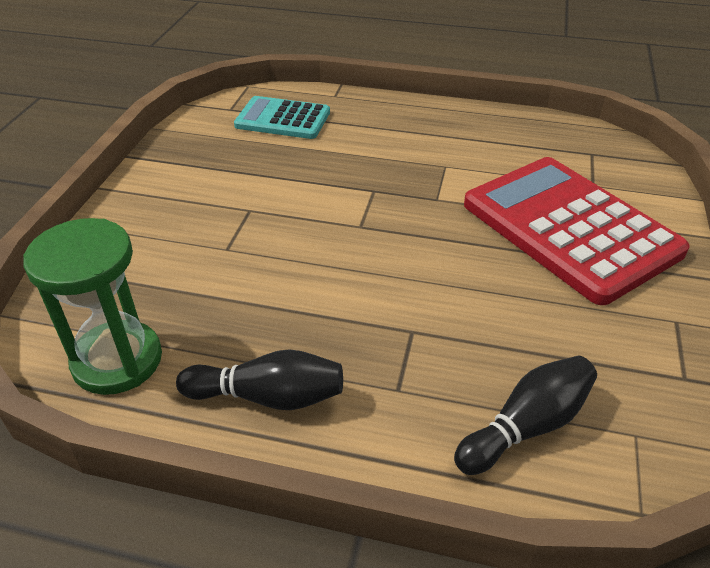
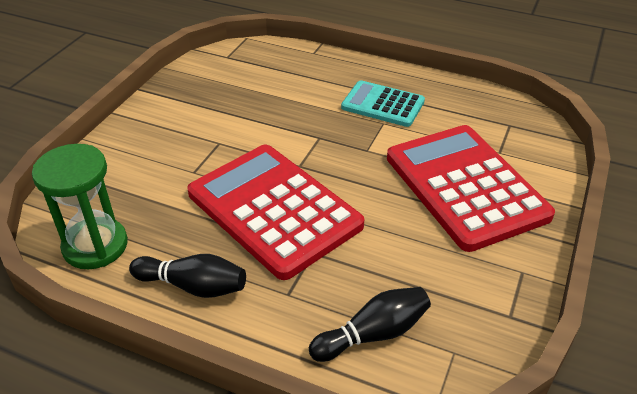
camera: 10 degrees right, 0 degrees up
turquoise calculator [234,96,330,139] -> turquoise calculator moved to [341,80,425,127]
none -> red calculator [187,145,364,280]

